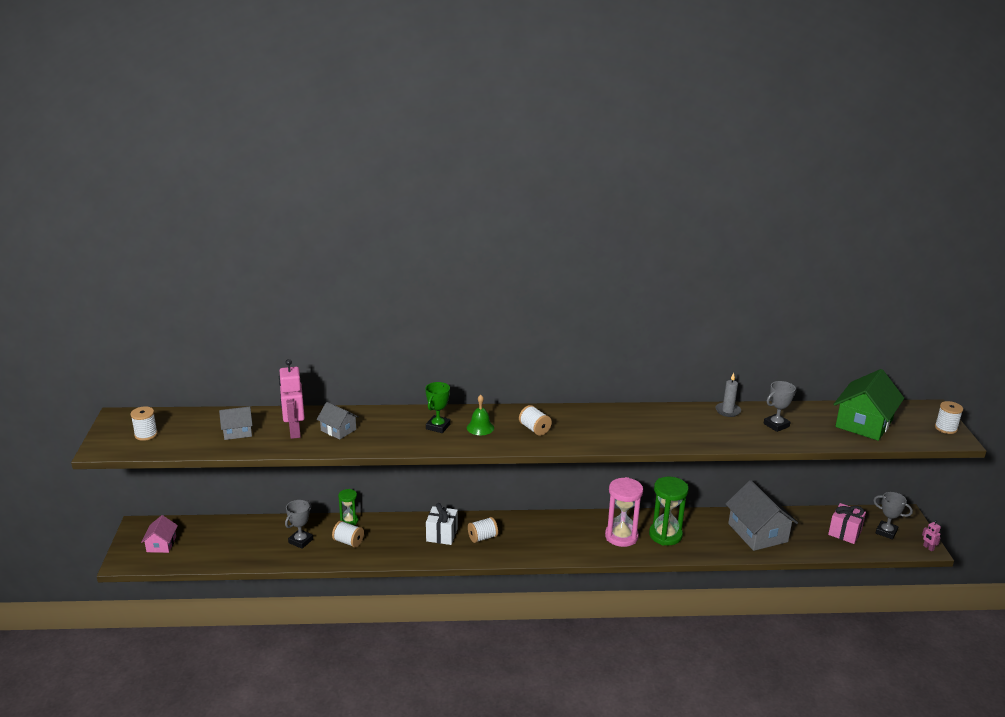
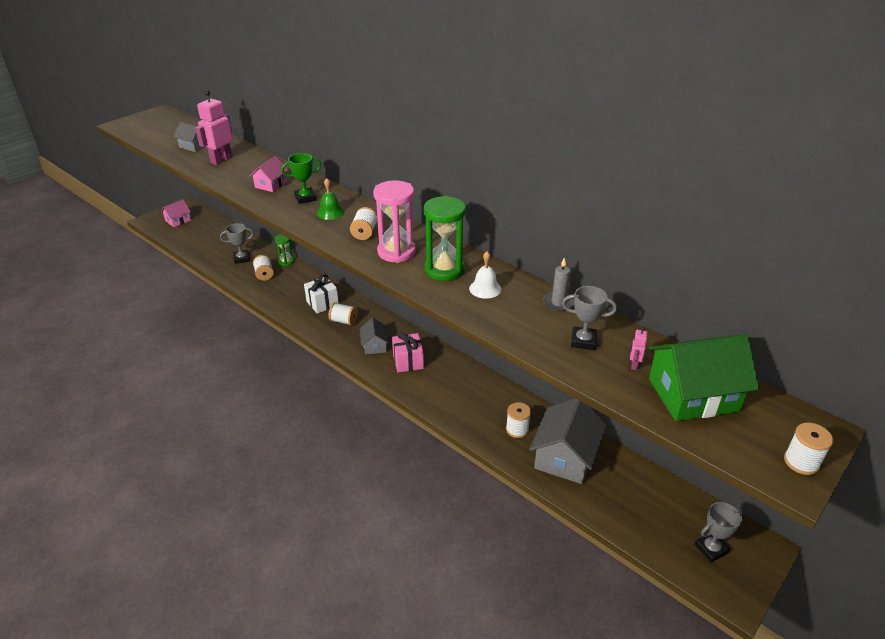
camera: 45 degrees right, 10 degrees up
white spool [130,406,158,441] -> white spool moved to [506,402,531,438]
grey house [317,402,359,440] -> grey house moved to [360,318,389,355]
pink hourglass [605,477,643,547] -> pink hourglass moved to [373,181,416,263]
green hourglass [649,477,689,545] -> green hourglass moved to [424,196,466,281]
pink gift [828,503,866,544] -> pink gift moved to [392,332,424,373]
grey trophy [873,492,913,540] -> grey trophy turned 75 degrees clockwise [694,502,743,563]
pink robot [922,520,941,551] -> pink robot moved to [630,327,648,370]
none -> pink house [250,156,288,192]
none -> white bell [469,251,501,299]

